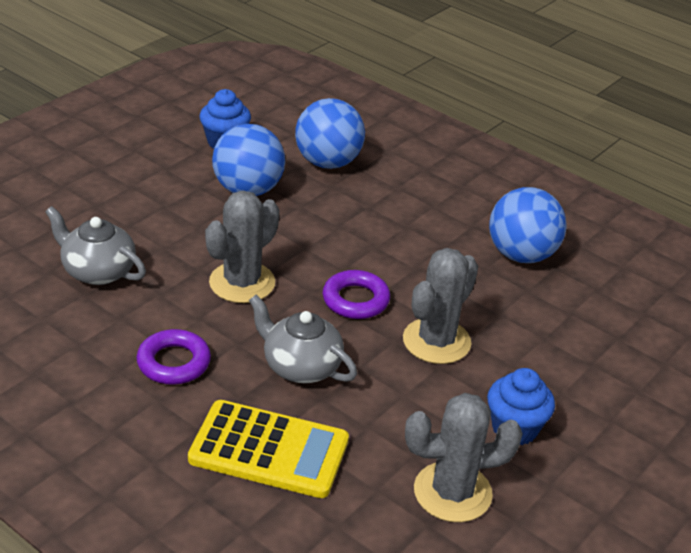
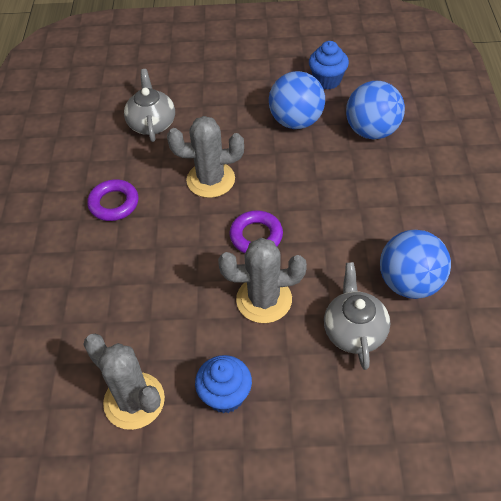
camera: 55 degrees right, 15 degrees up
yellow calculator [188,400,349,498] -> none
grey teapot [249,295,357,383] -> grey teapot moved to [324,262,390,370]

